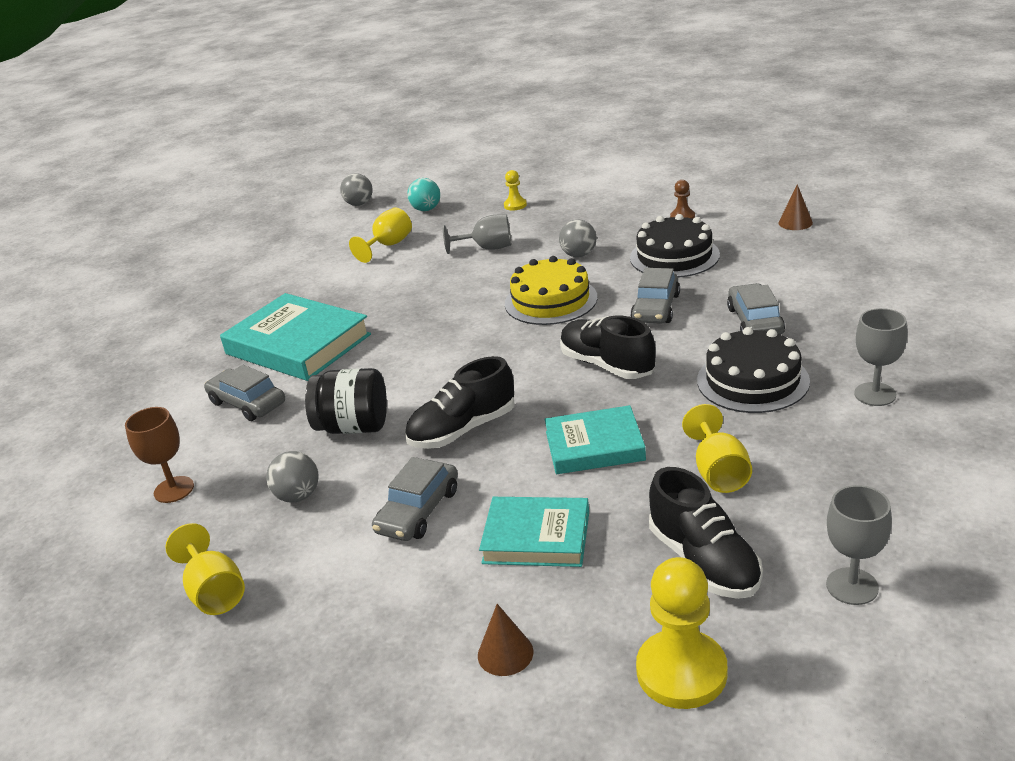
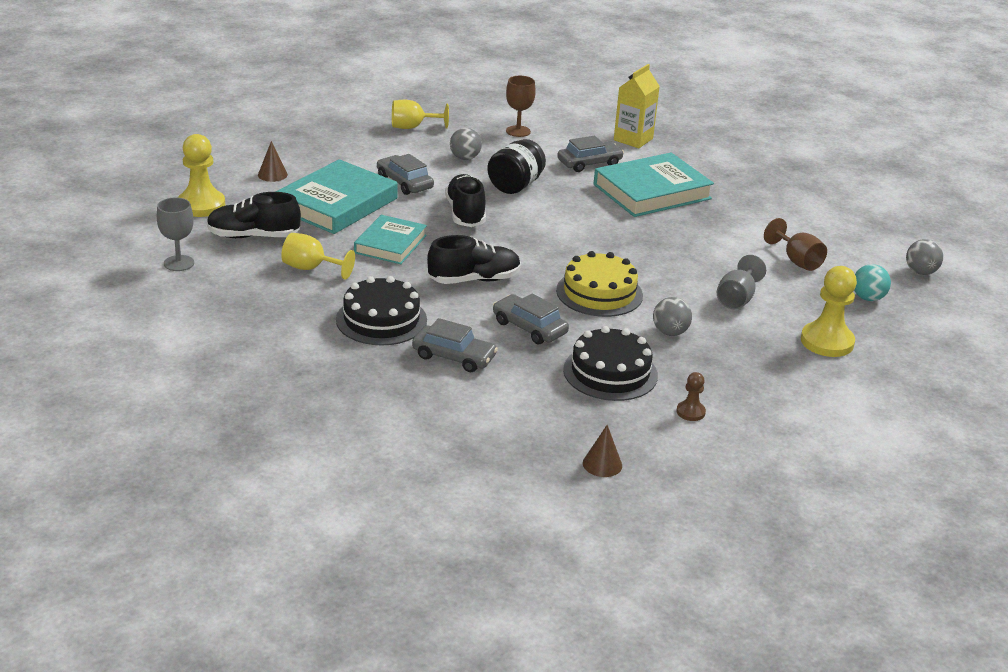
camera: 110 degrees right, 0 degrees up
yellow goblet [349,208,412,263] -> brown goblet [764,218,827,271]
turquoise book [479,497,589,567] -> turquoise book [276,159,398,234], size x1.60
yellow pawn [504,170,527,210] -> yellow pawn [801,266,857,357], size x1.99
grey goblet [854,308,907,406] -> none
none -> yellow carton [614,64,660,148]

